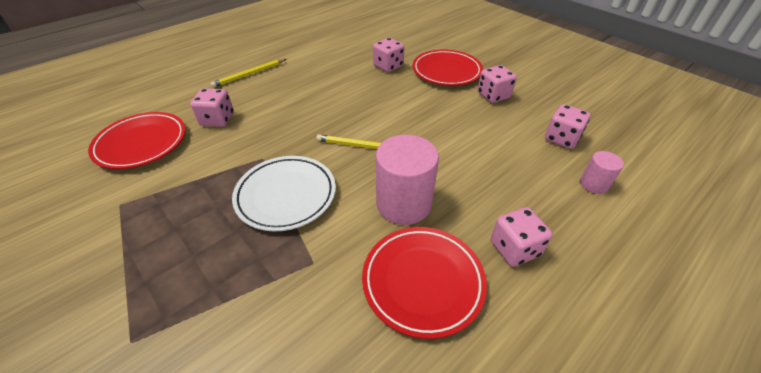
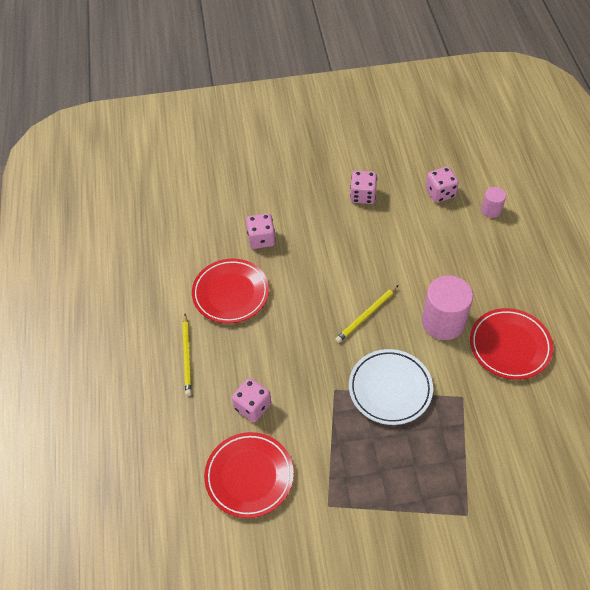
camera: 55 degrees left, 10 degrees up
red plate [412,49,483,86] -> red plate moved to [192,259,269,323]
pink dice [491,207,553,267] -> none

